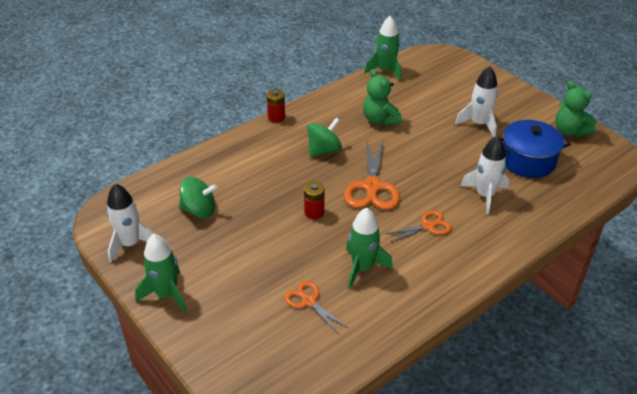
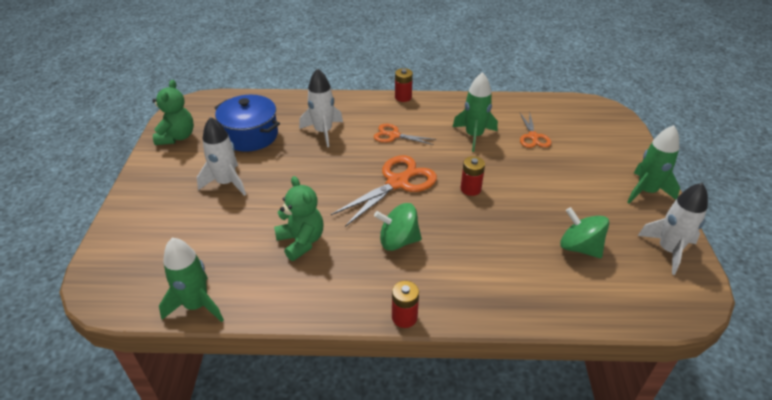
camera: 140 degrees left, 0 degrees up
green teddy bear [363,69,402,126] -> green teddy bear turned 45 degrees counterclockwise [274,176,323,261]
none -> red battery [395,68,413,102]

